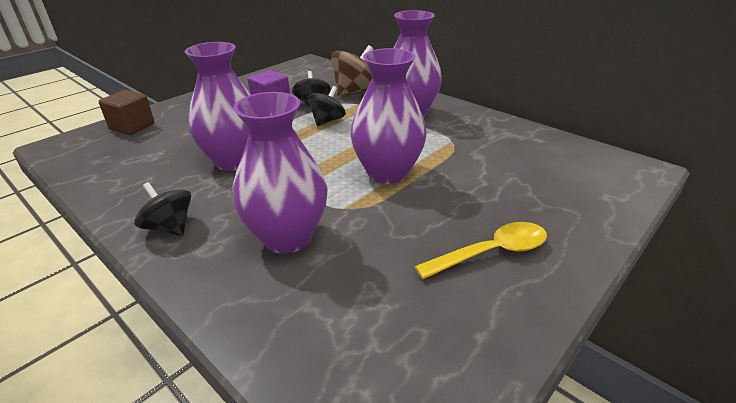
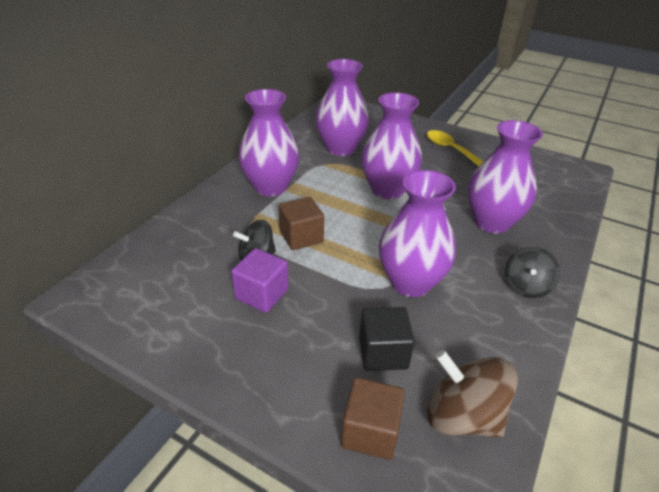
camera: 105 degrees left, 5 degrees up
black spinning top [307,86,346,126] -> brown cube [278,197,324,250]
brown spinning top [331,45,373,96] -> brown spinning top moved to [427,350,518,438]
none -> purple vase [315,59,369,156]
none -> black cube [359,307,415,371]

